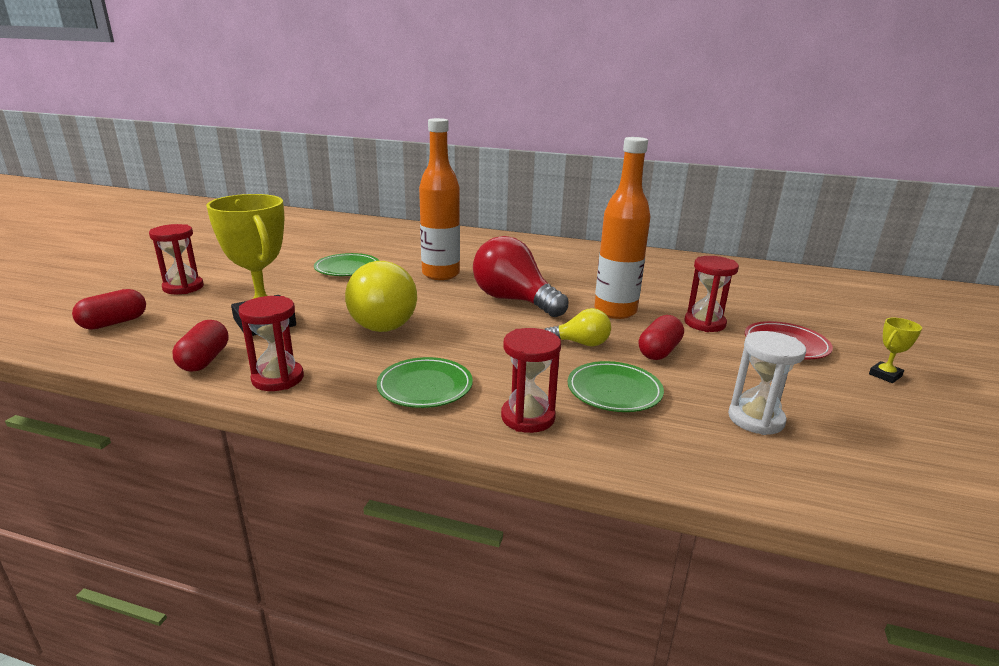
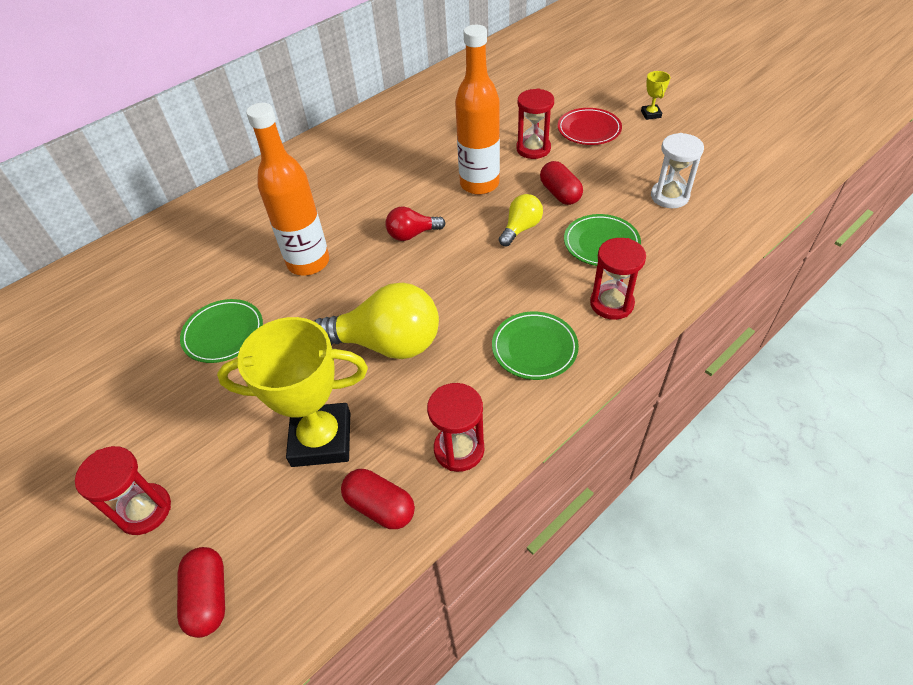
camera: 55 degrees left, 25 degrees up
red light bulb [473,236,568,317] -> red light bulb [385,206,445,241], size x0.53

